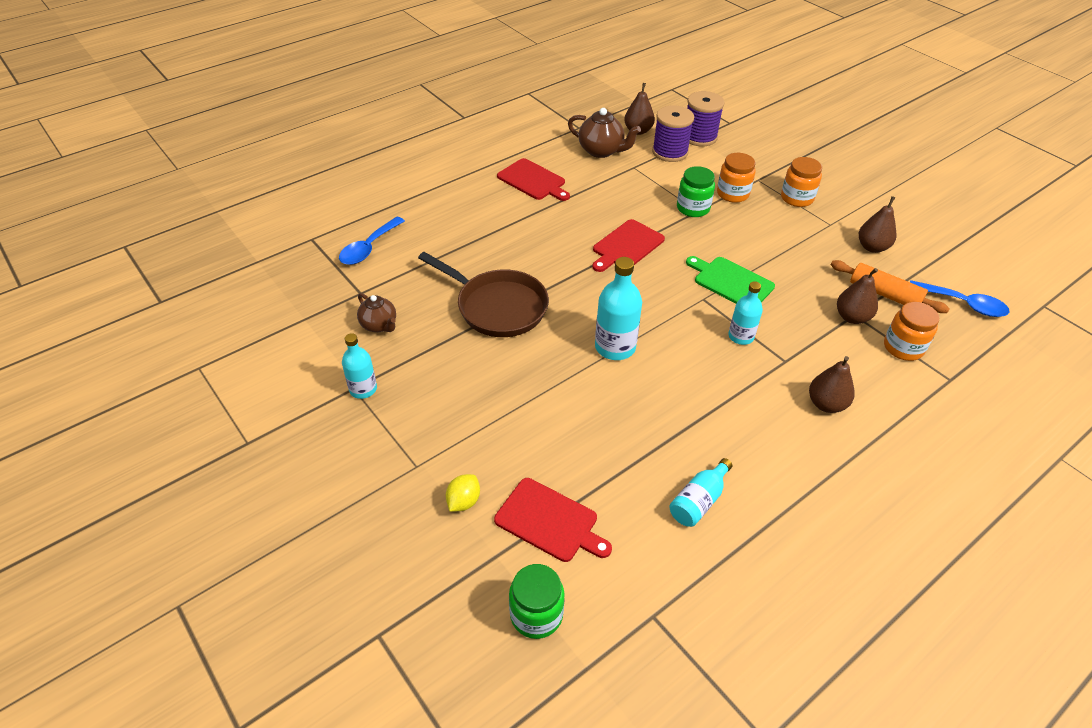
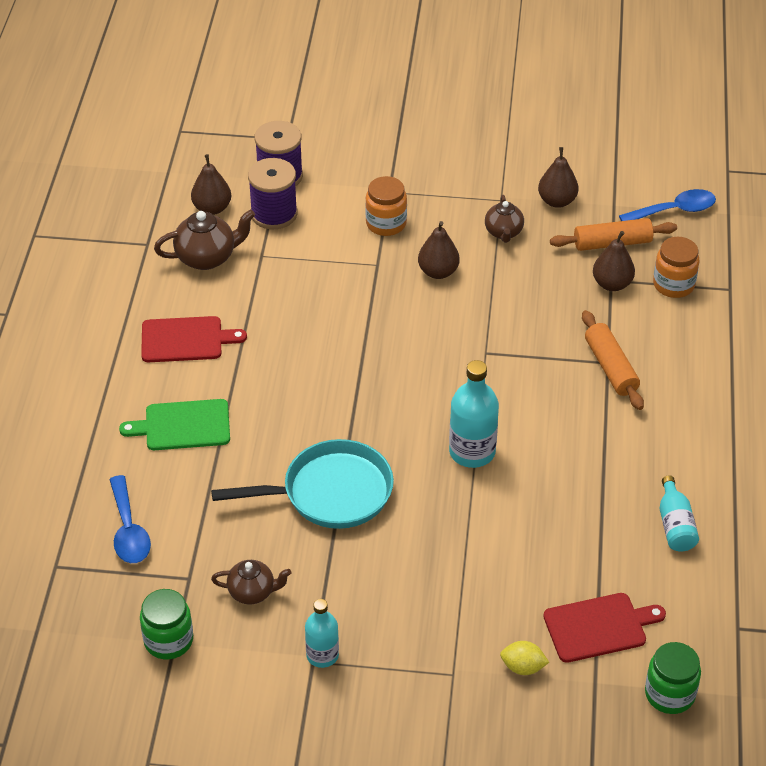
camera: 45 degrees left, 0 degrees up
brown pan [418,252,549,337] -> turquoise pan [211,439,394,529]
yellow lemon [446,474,480,512] -> yellow lemon turned 60 degrees counterclockwise [500,641,549,675]
red cutting board [592,219,665,272] -> none
green jar [677,166,715,217] -> green jar moved to [140,589,193,659]
green cutting board [686,256,775,303] -> green cutting board moved to [119,399,230,450]
turquoise bottle [728,281,763,345] -> none
orange jar [781,157,822,207] -> none
brown pear [809,356,854,413] -> brown pear moved to [418,221,460,279]
none -> brown teapot [485,195,524,243]
none -> orange rolling pin [582,310,644,410]

